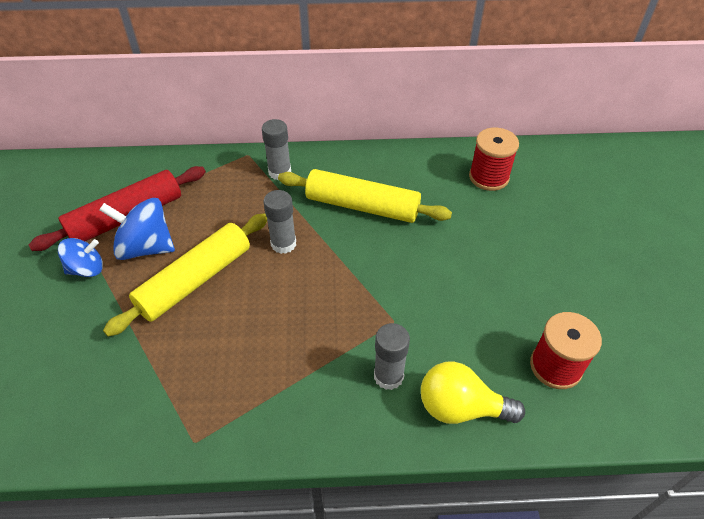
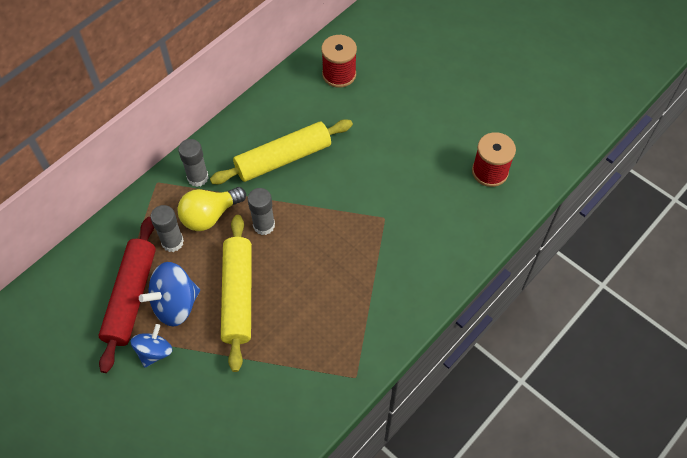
camera: 45 degrees left, 10 degrees up
grey glue stick [374,323,410,390] -> grey glue stick moved to [150,205,184,252]
yellow light bulb [421,361,525,424] -> yellow light bulb moved to [177,187,246,231]

